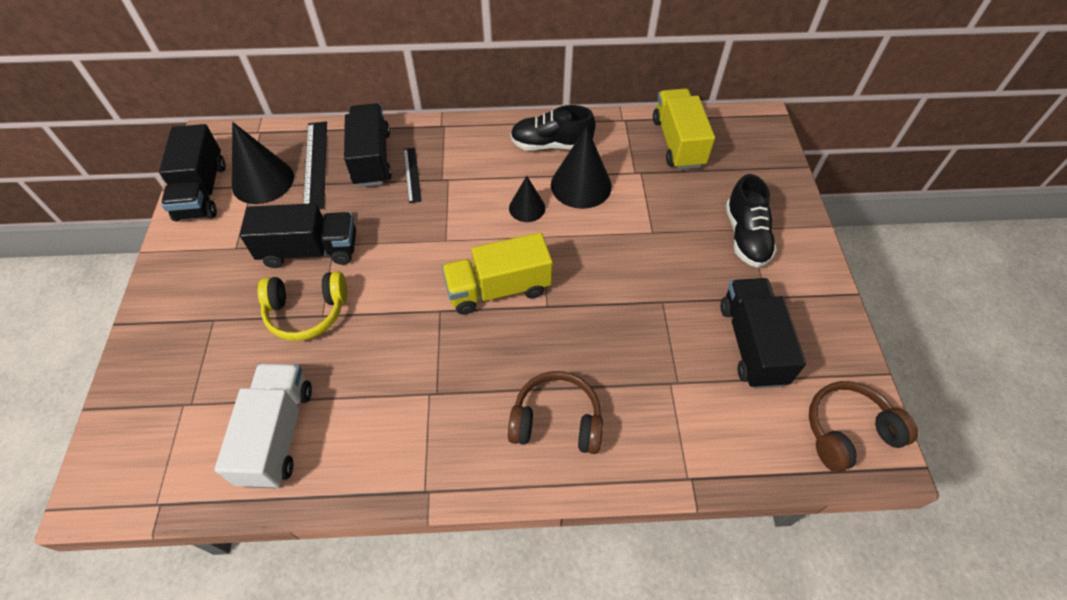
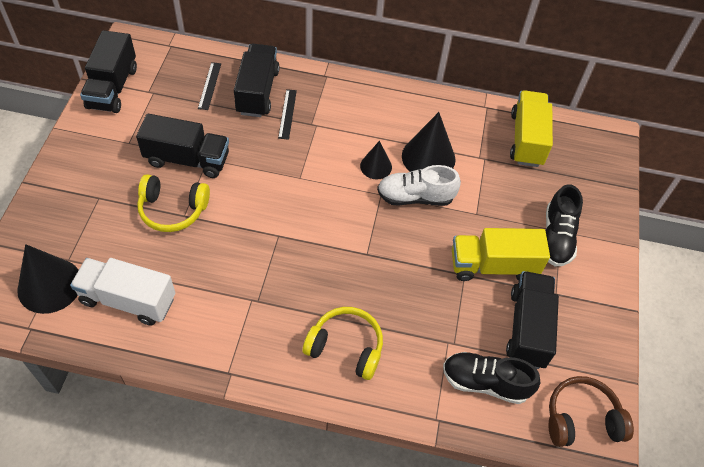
camera: 10 degrees right, 0 degrees up
white truck [215,363,312,488] -> white truck turned 90 degrees counterclockwise [70,258,175,326]
black cone [232,122,294,204] -> black cone moved to [17,244,79,314]
black ruler [303,121,327,209] -> black ruler [198,62,221,110], size x0.61
yellow truck [442,232,553,315] -> yellow truck moved to [452,228,550,281]
brown headphones [508,371,603,454] -> yellow headphones [303,307,383,380]
black shoe [510,105,596,151] -> black shoe moved to [443,352,540,404]
none -> white shoe [377,165,461,206]

